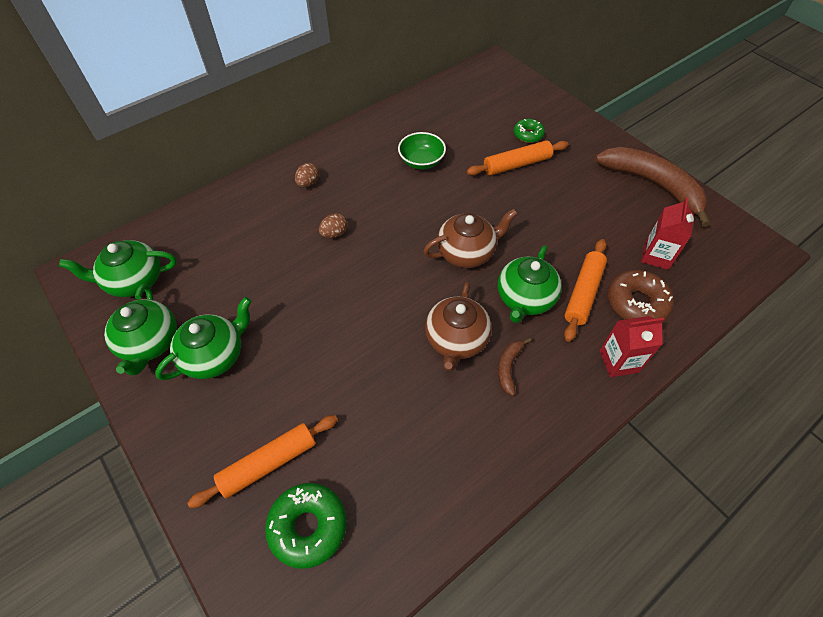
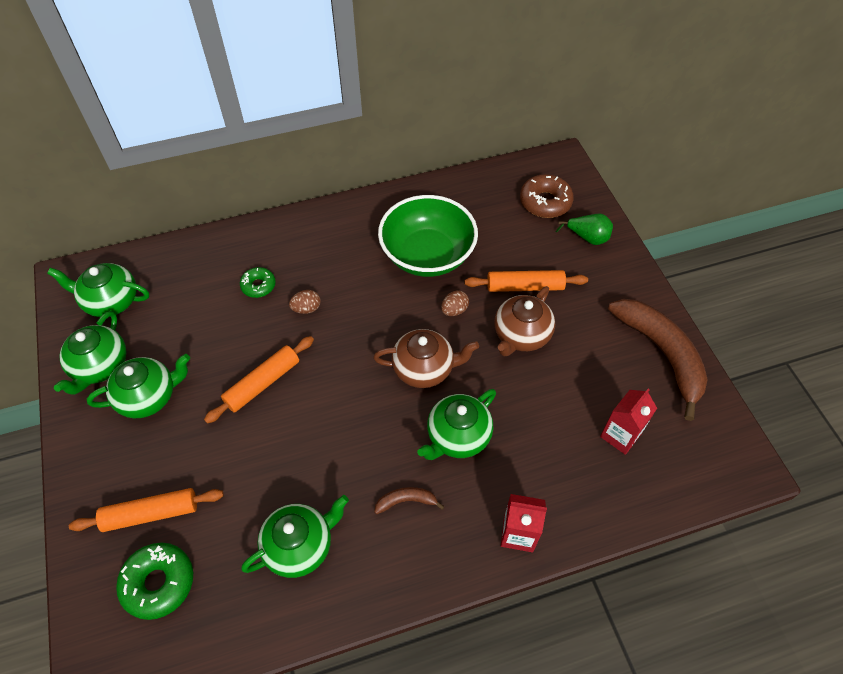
camera: 20 degrees right, 0 degrees up
brown egg [295,163,319,187] -> brown egg moved to [441,291,469,316]
green bowl [398,132,446,169] -> green bowl [378,195,478,277], size x1.91
brown teapot [425,282,492,371] -> brown teapot moved to [494,286,555,356]
brown banana [498,338,531,396] -> brown banana turned 45 degrees clockwise [374,487,445,514]
green donut [514,119,545,143] -> green donut moved to [240,267,276,298]
orange rolling pin [564,239,607,342] -> orange rolling pin moved to [204,336,314,424]
brown donut [608,270,674,320] -> brown donut moved to [520,174,574,218]
none -> green teapot [241,495,349,578]
none -> green pear [556,213,613,245]

